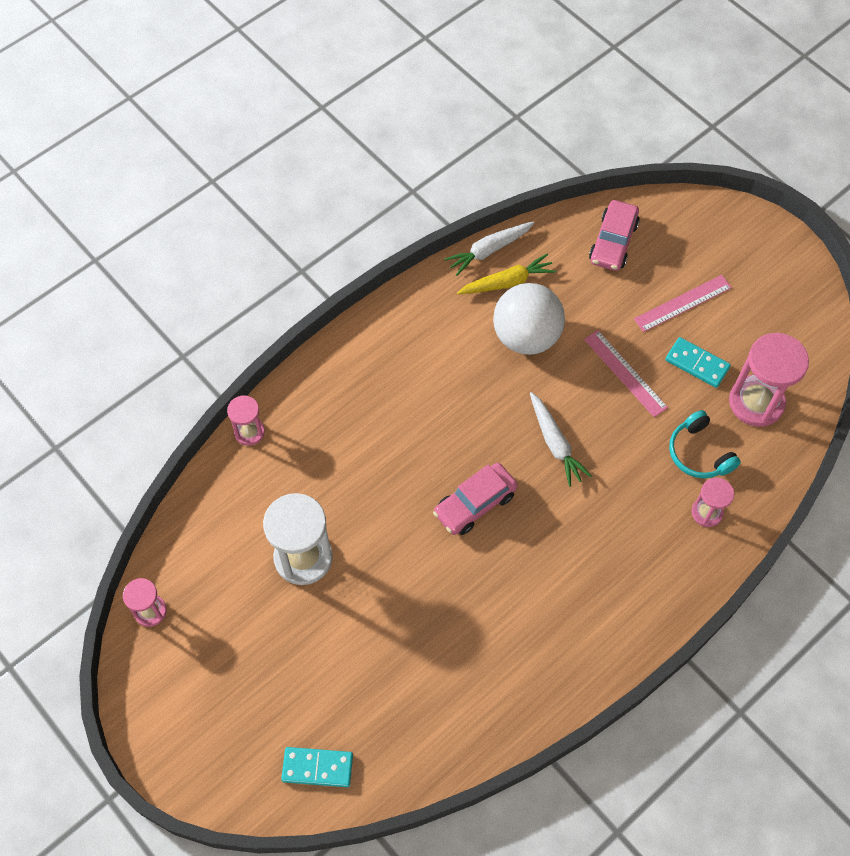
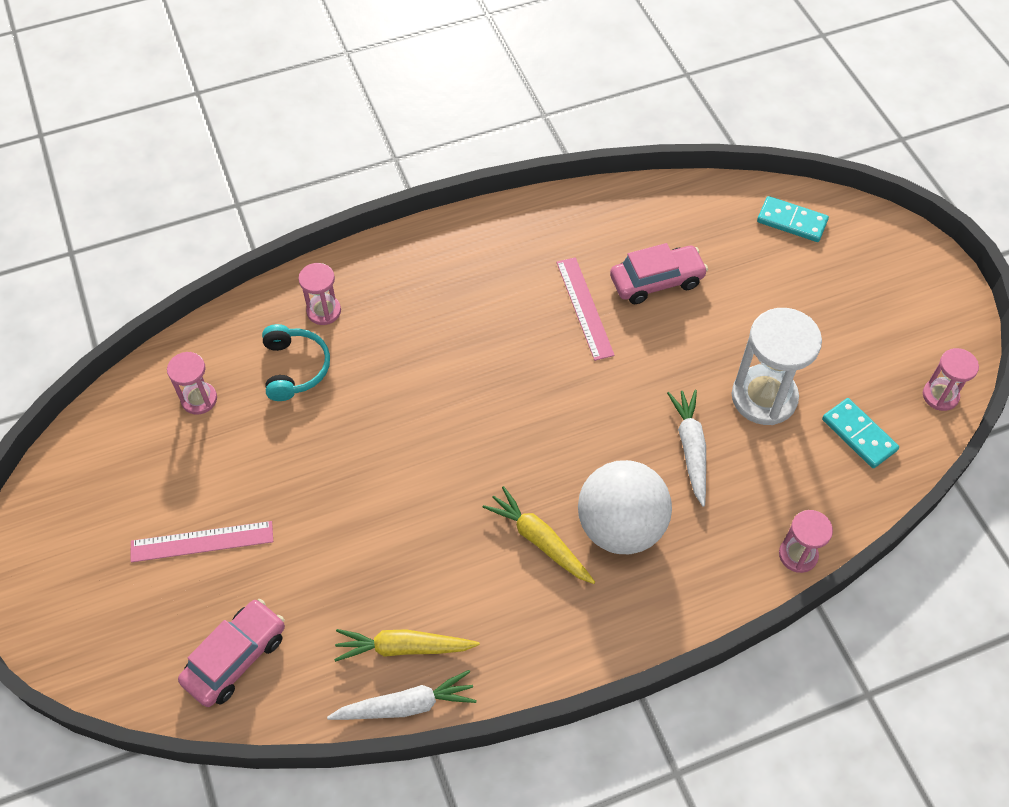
camera: 160 degrees left, 5 degrees down
pink car [433,463,518,535] -> pink car moved to [610,243,708,304]
white ball [493,283,565,355] -> white ball moved to [578,460,672,554]
white carrot [530,392,592,487] -> white carrot moved to [667,390,706,507]
pink ruler [584,330,668,417] -> pink ruler moved to [556,257,615,361]
turquoise domino [665,337,731,388] -> turquoise domino moved to [822,398,899,468]
pink hourglass [729,333,809,427] -> pink hourglass [167,352,217,415], size x0.55
none -> yellow carrot [483,486,595,584]

